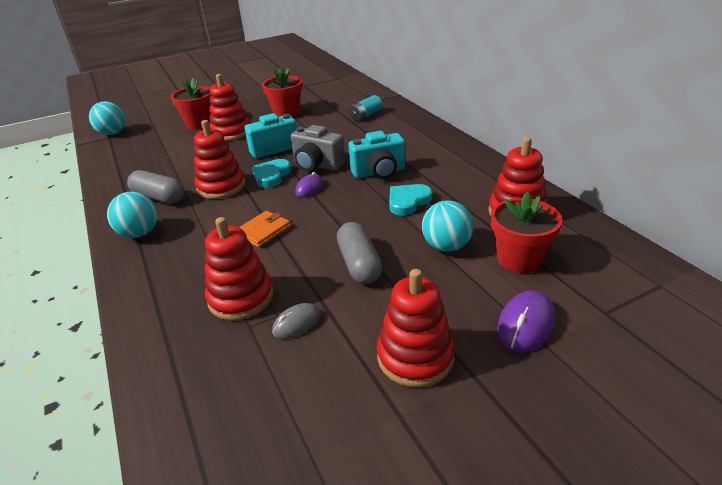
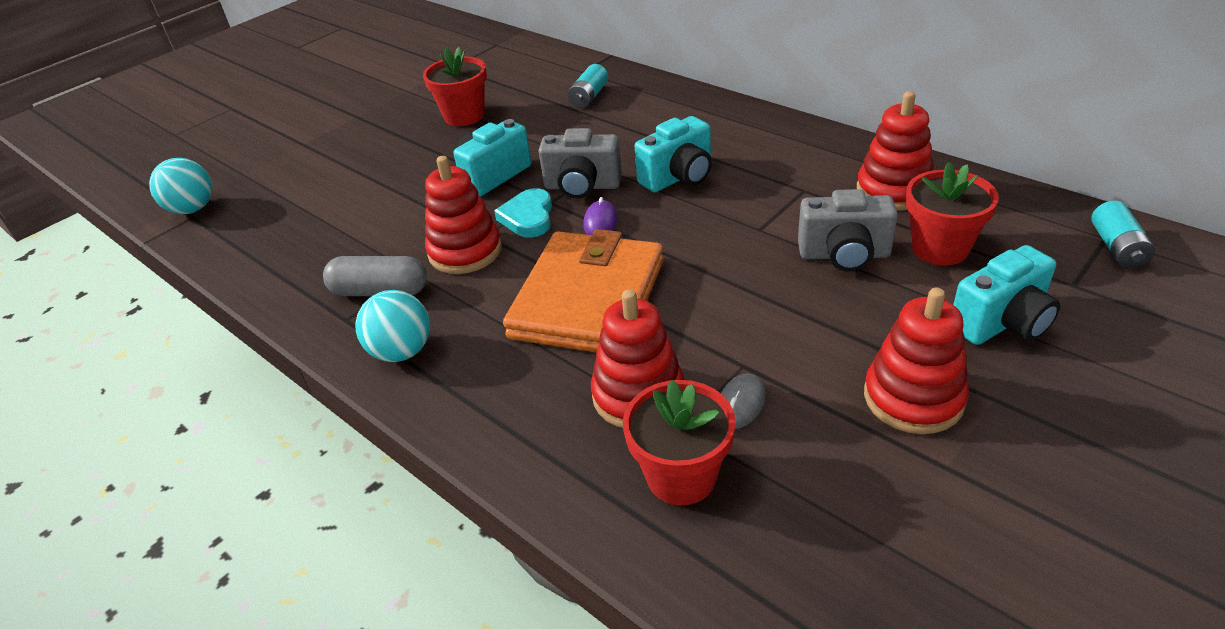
camera: 20 degrees left, 5 degrees up
red flower pot [171,79,211,130] -> red flower pot moved to [623,380,736,506]
red stacking toy [209,74,250,141] -> none
orange wallet [239,211,291,248] -> orange wallet [503,229,663,353], size x2.30
grey capsule [337,222,382,284] -> none
turquoise heart [389,184,432,216] -> none
turquoise ball [422,200,474,252] -> grey camera [798,189,898,272]
purple mouse [497,290,555,352] -> turquoise camera [953,245,1060,345]
none -> turquoise battery [1091,201,1155,268]

